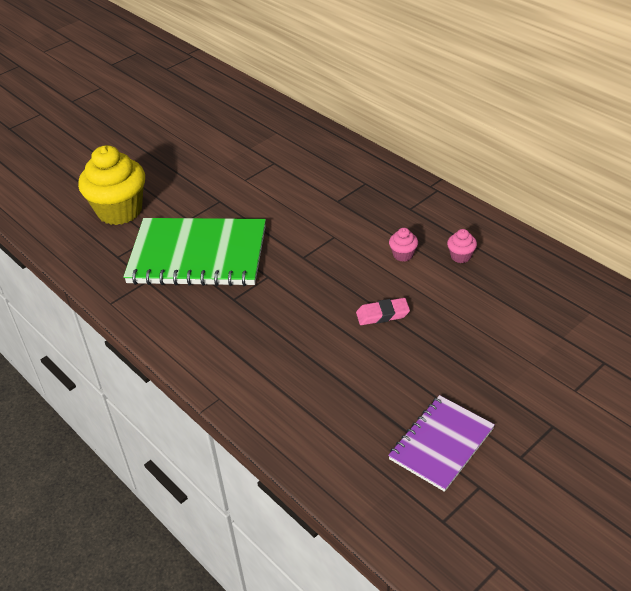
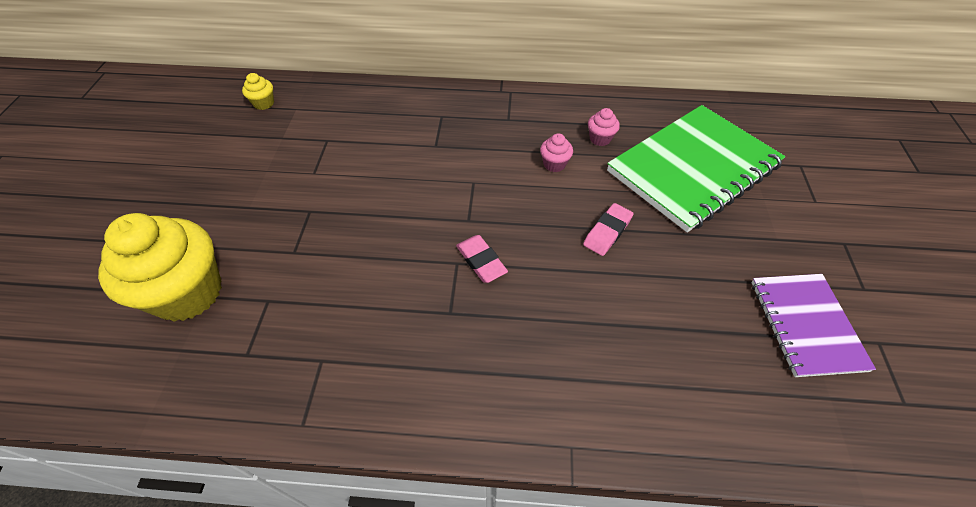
camera: 45 degrees left, 10 degrees up
green notebook [123,218,266,286] -> green notebook moved to [607,105,785,233]
none -> yellow cupcake [242,73,274,110]
none -> pink eraser [456,235,508,283]

